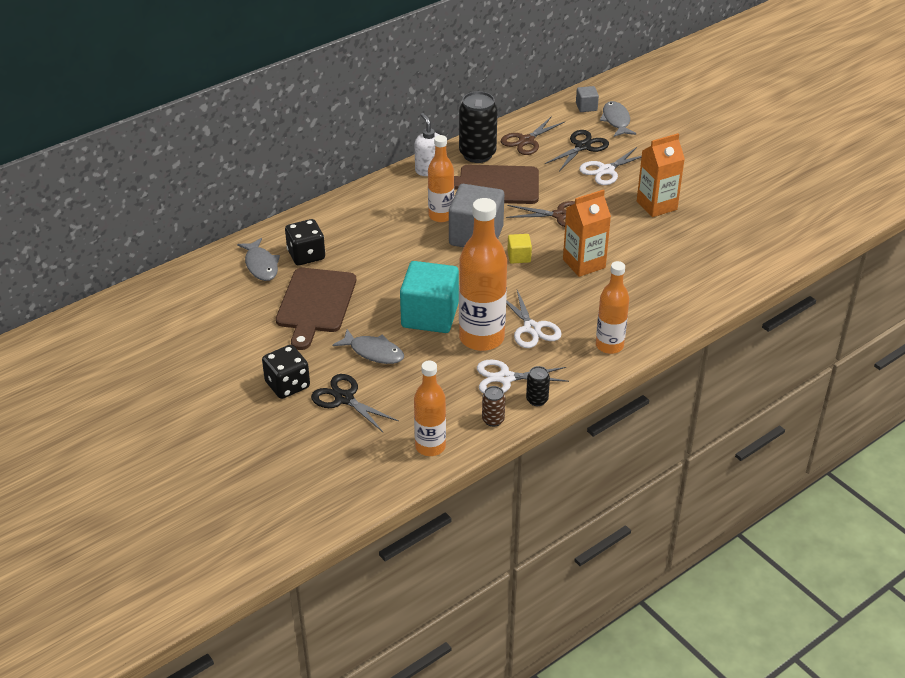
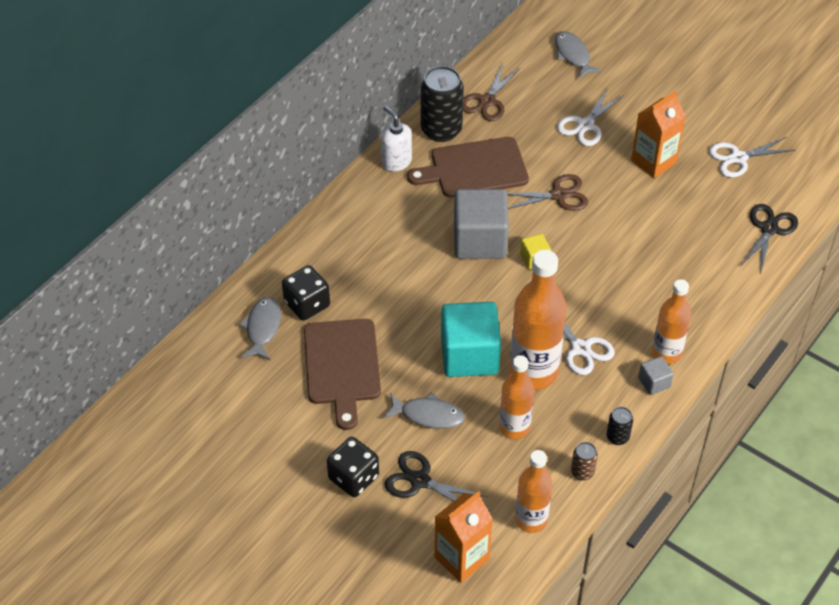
camera: 15 degrees left, 10 degrees up
grey fish [237,238,280,281] -> grey fish turned 135 degrees counterclockwise [239,297,281,360]
orange bottle [428,135,454,222] -> orange bottle moved to [499,355,534,439]
white scissors [477,360,569,393] -> white scissors moved to [709,137,795,177]
black scissors [545,130,609,171] -> black scissors moved to [741,204,798,272]
orange carton [563,189,611,277] -> orange carton moved to [434,491,493,583]
grey cube [576,86,599,112] -> grey cube moved to [638,356,674,395]

